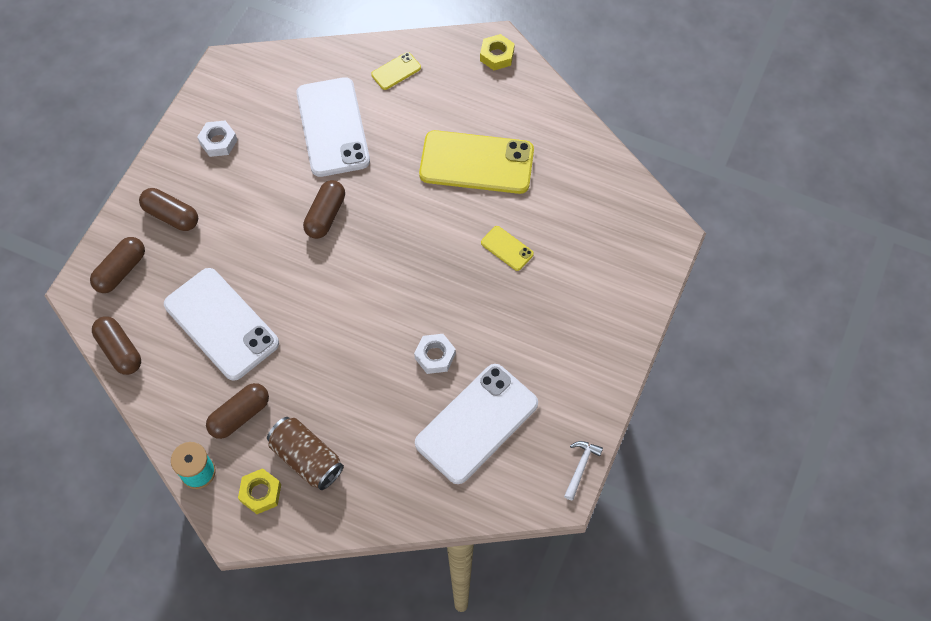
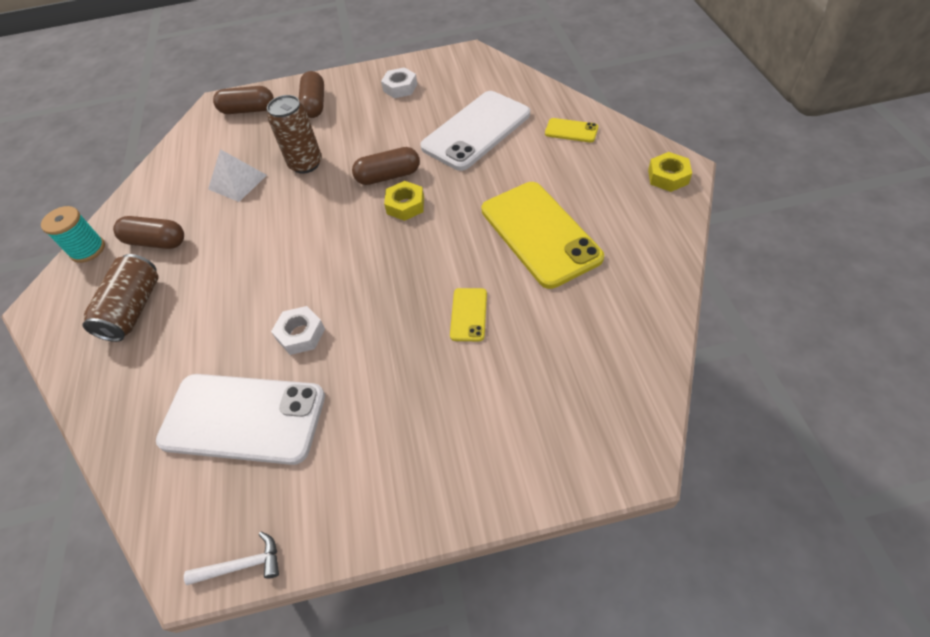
camera: 60 degrees right, 10 degrees down
brown capsule [92,316,141,375] -> none
white phone [164,268,279,381] -> white pyramid [208,149,267,202]
yellow nut [238,468,281,514] -> yellow nut moved to [384,181,424,221]
none -> brown can [267,95,322,174]

